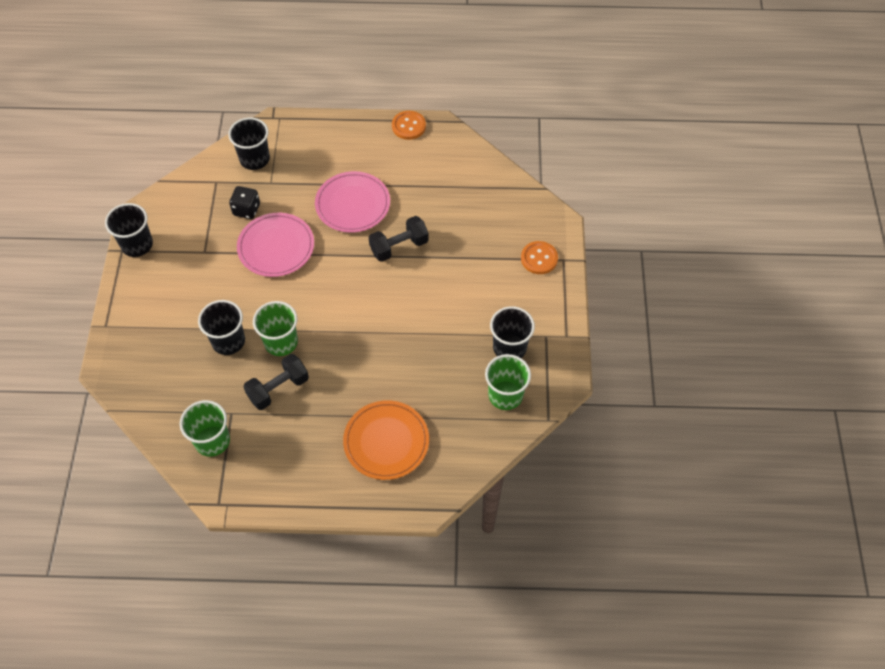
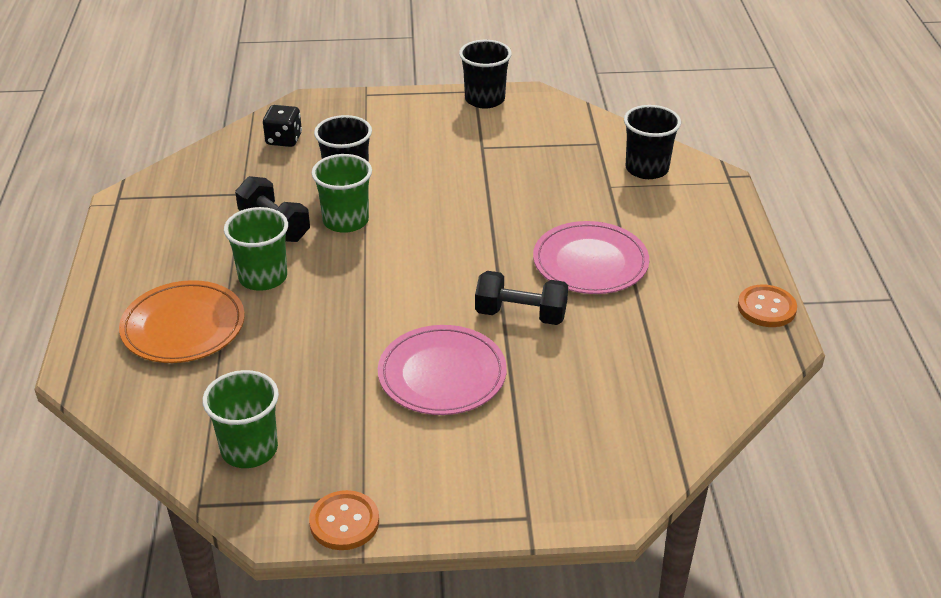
camera: 85 degrees right, 20 degrees down
green cup [180,400,230,457] -> green cup moved to [224,207,288,291]
black dice [229,186,260,219] -> black dice moved to [263,105,302,147]
pink plate [237,213,314,277] -> pink plate moved to [378,325,507,415]
black dumbbell [369,216,429,262] -> black dumbbell turned 45 degrees counterclockwise [475,271,568,325]
black cup [490,306,535,358] -> none
orange button [521,241,558,274] -> orange button moved to [309,490,379,550]

